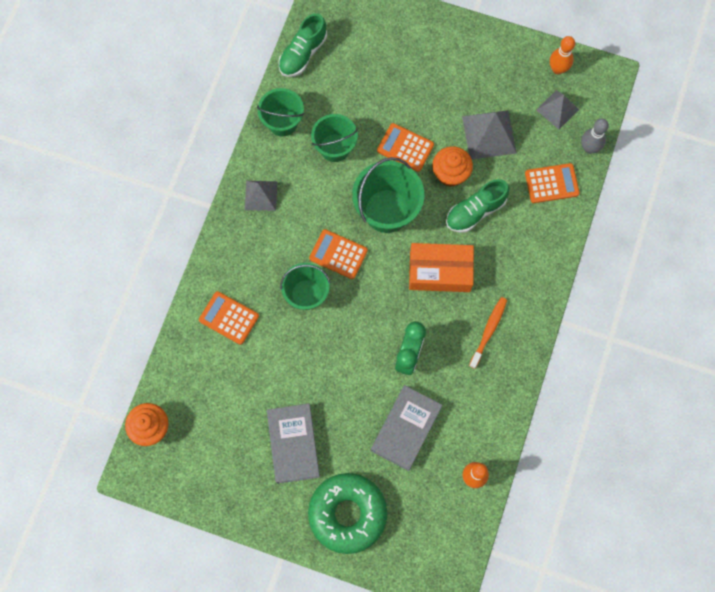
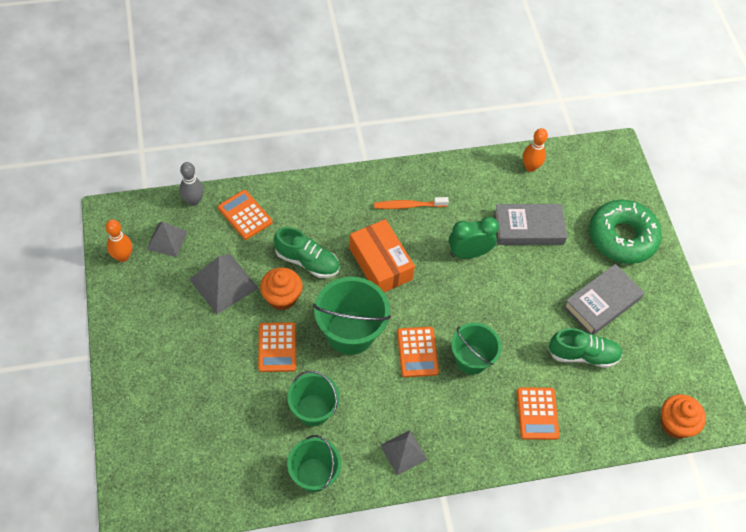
camera: 125 degrees left, 15 degrees down
green shoe [278,13,327,77] -> green shoe moved to [548,328,623,368]

